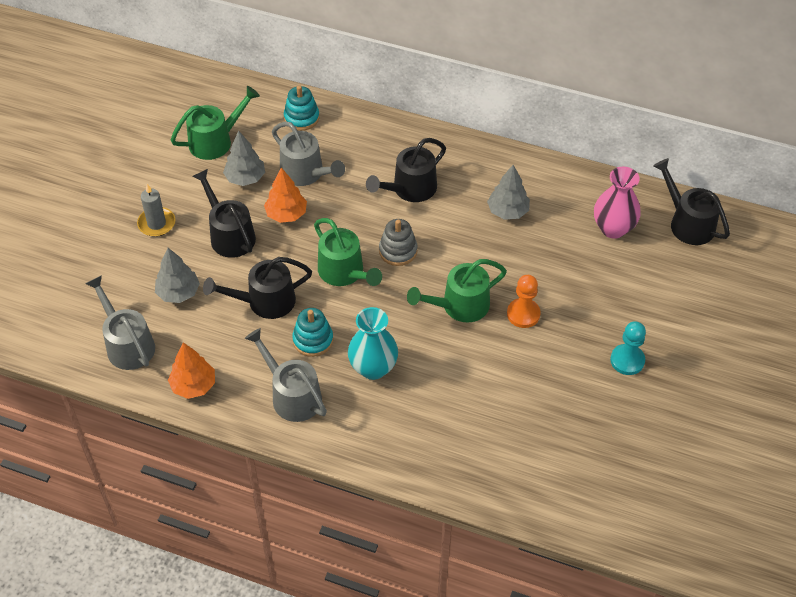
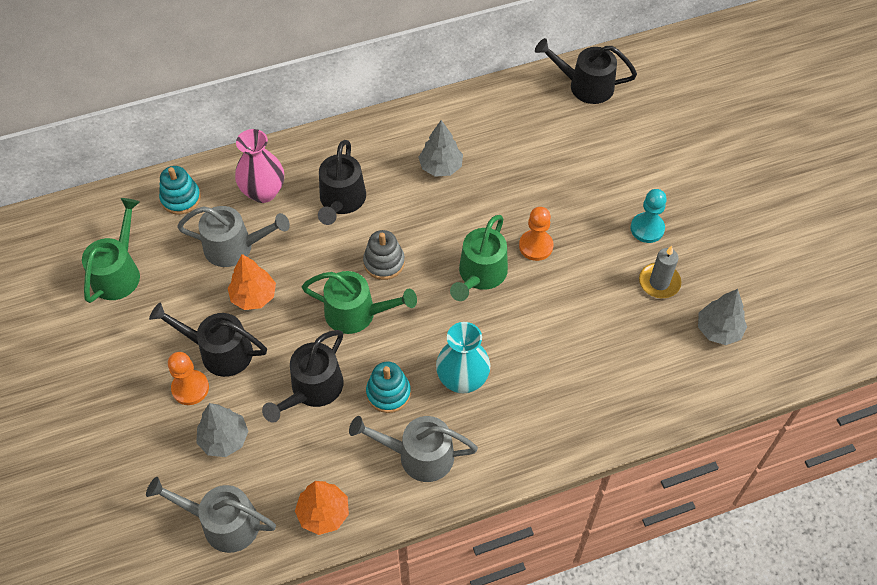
camera: 40 degrees left, 5 degrees up
grey candle [137,184,176,237] -> grey candle moved to [639,246,681,298]
grey tree [223,131,265,186] -> grey tree moved to [698,289,747,345]
pink vase [594,167,641,239] -> pink vase moved to [235,129,284,203]
none -> orange pawn [168,352,209,405]

